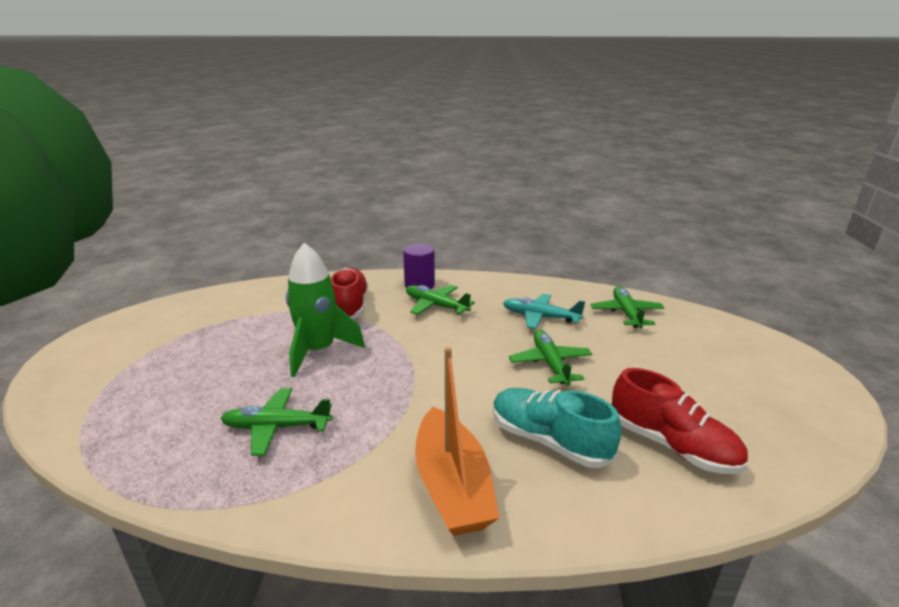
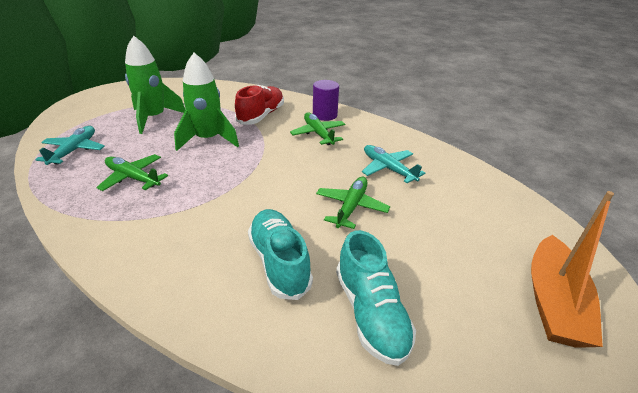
camera: 30 degrees right, 10 degrees up
orange boat [415,347,499,536] -> orange boat moved to [531,191,614,348]
green plane [591,286,664,328] -> none
red shoe [612,368,748,474] -> turquoise shoe [336,230,416,366]
none -> turquoise plane [35,126,105,165]
none -> green rocket [125,35,185,134]

